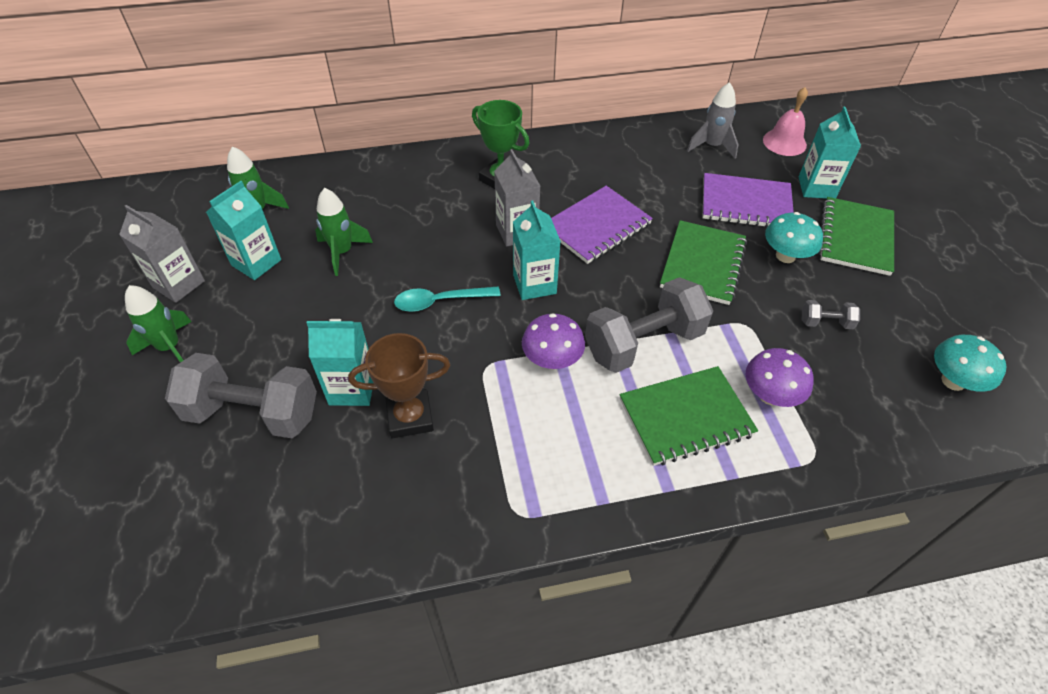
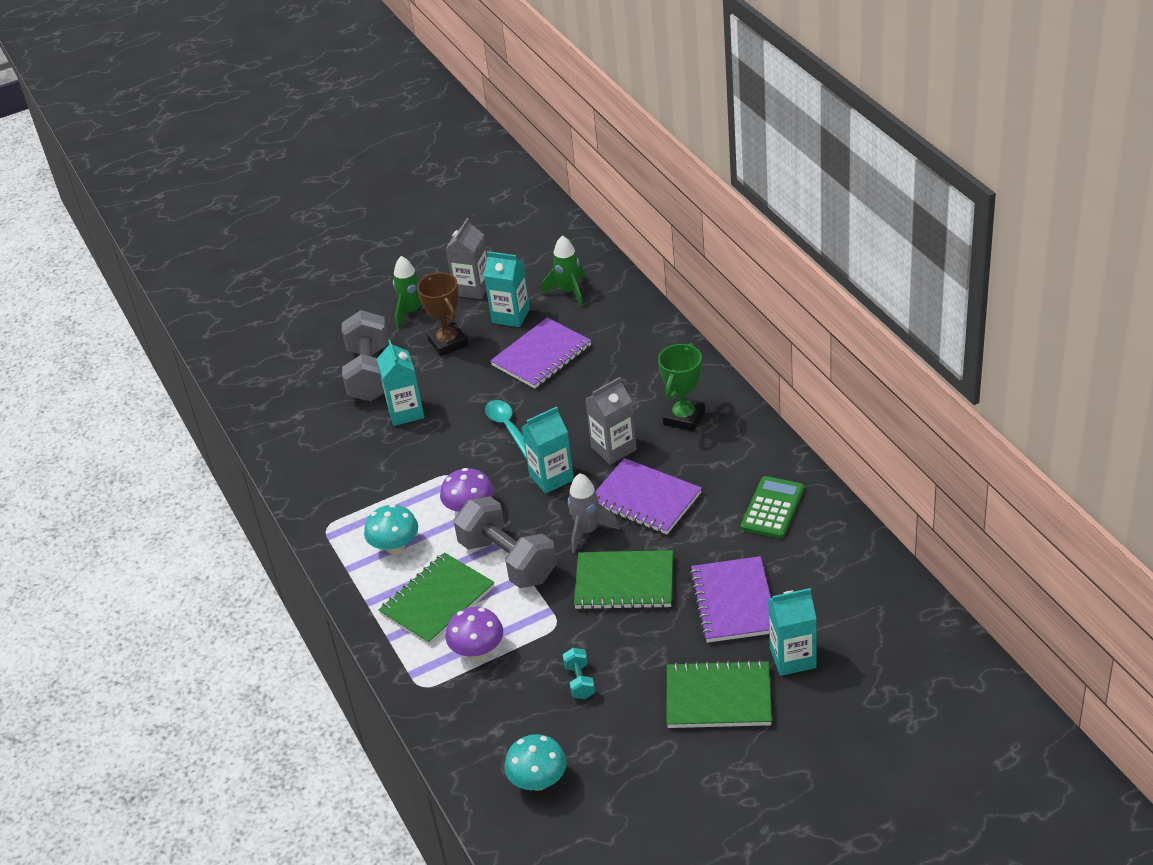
camera: 80 degrees right, 10 degrees down
green rocket [315,188,373,276] -> purple notebook [490,317,591,389]
brown trophy [348,333,450,438] -> brown trophy moved to [417,272,468,356]
green notebook [620,366,758,466] -> green notebook turned 75 degrees clockwise [379,552,495,645]
grey rocket [687,82,738,159] -> grey rocket moved to [568,473,619,554]
pink bell [763,87,808,156] -> none
turquoise mushroom [765,212,823,263] -> turquoise mushroom moved to [364,504,418,554]
grey dumbbell [802,300,860,329] -> turquoise dumbbell [563,648,595,699]
none -> green calculator [741,476,804,539]

